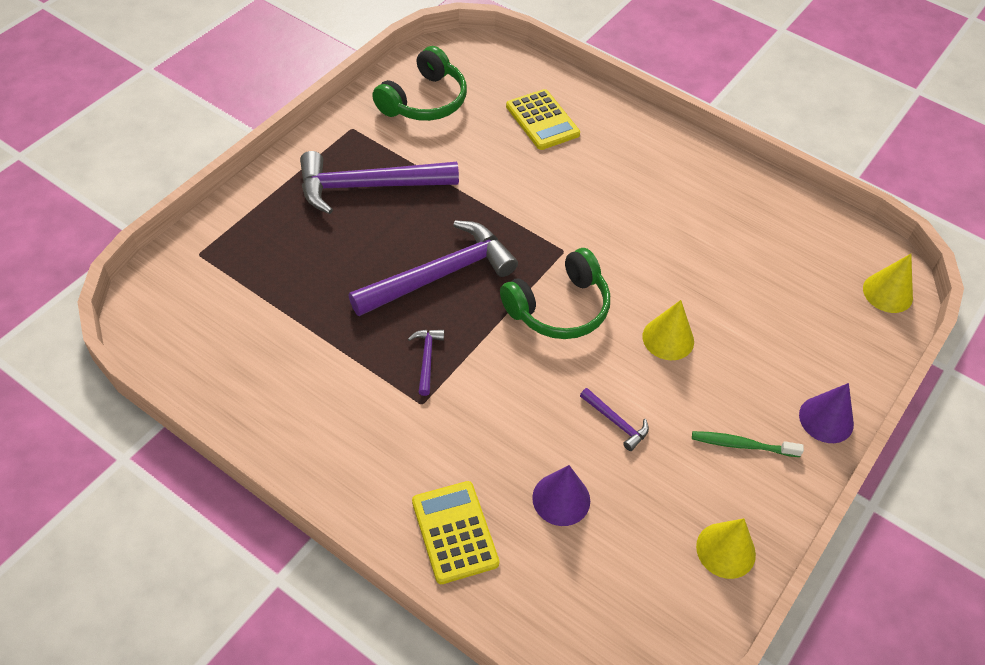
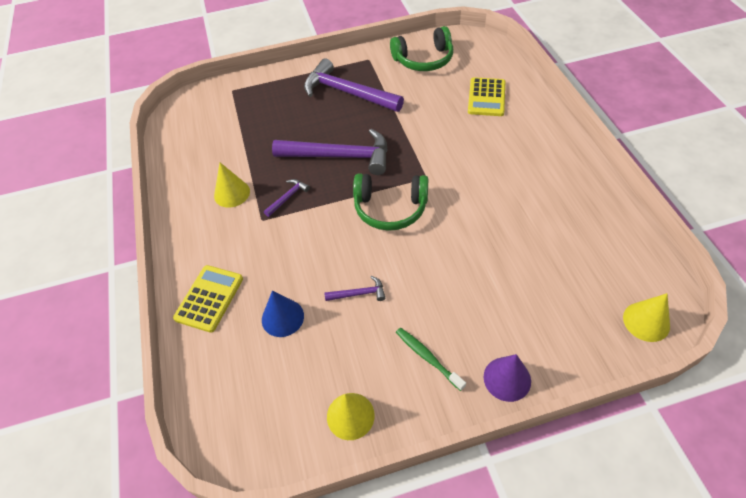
camera: 45 degrees right, 0 degrees up
purple cone [532,465,590,526] -> blue cone [262,290,304,337]
purple hammer [580,388,649,451] -> purple hammer turned 90 degrees counterclockwise [324,276,385,301]
yellow cone [643,300,694,360] -> yellow cone moved to [214,163,250,208]

